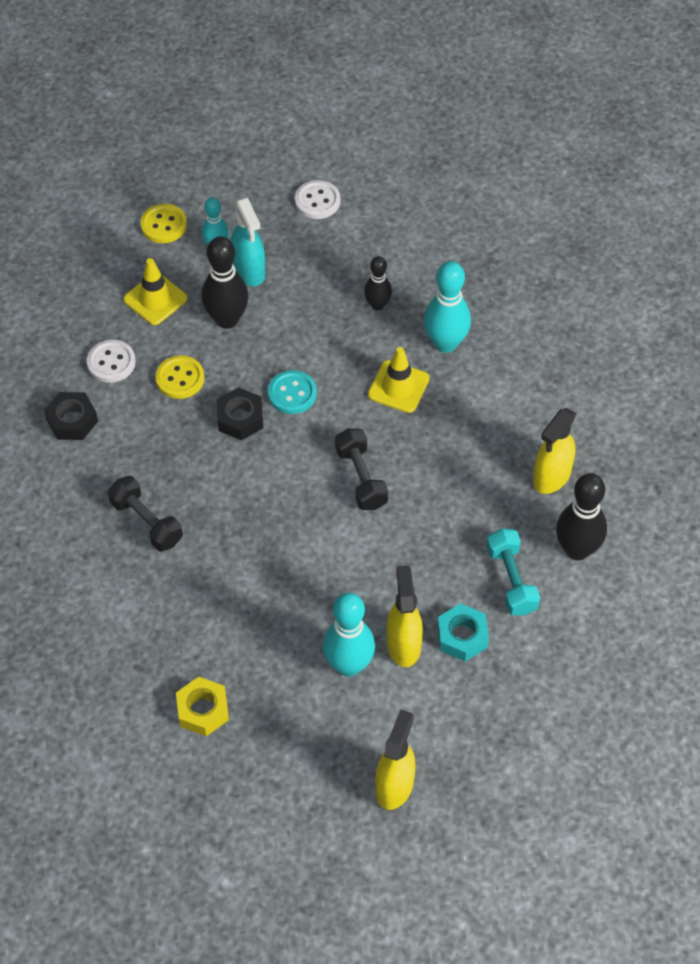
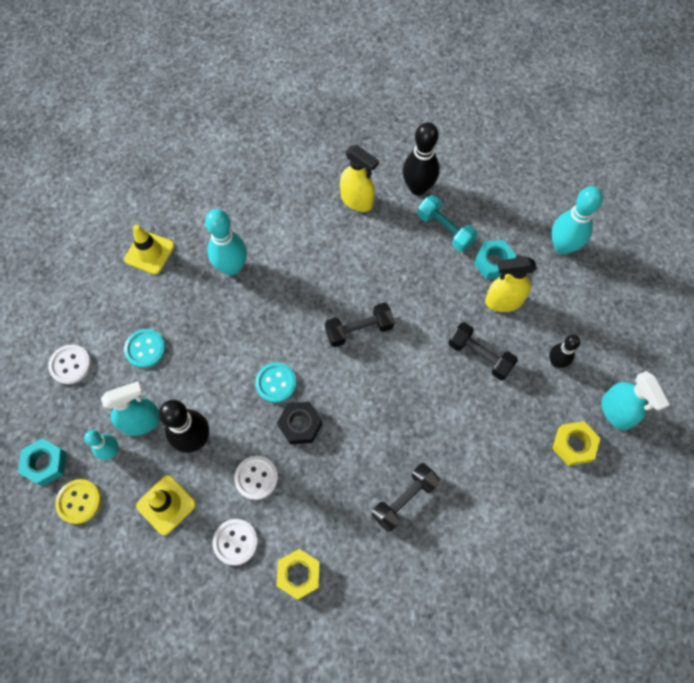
camera: 90 degrees left, 10 degrees up
black nut [44,392,98,440] -> yellow nut [276,549,320,600]
yellow button [155,355,204,399] -> white button [234,456,278,500]
turquoise bowling pin [323,593,375,677] -> turquoise bowling pin moved to [552,186,603,255]
black bowling pin [364,256,392,311] -> black bowling pin moved to [549,335,580,368]
yellow traffic cone [368,347,430,413] -> yellow traffic cone moved to [124,225,175,275]
yellow spray bottle [375,709,416,810] -> none
turquoise dumbbell [486,528,540,616] -> turquoise dumbbell turned 60 degrees clockwise [417,195,478,252]
none -> turquoise nut [18,438,66,486]
none -> turquoise button [124,329,166,368]
none -> black dumbbell [448,322,518,380]
none -> turquoise spray bottle [601,371,670,430]

